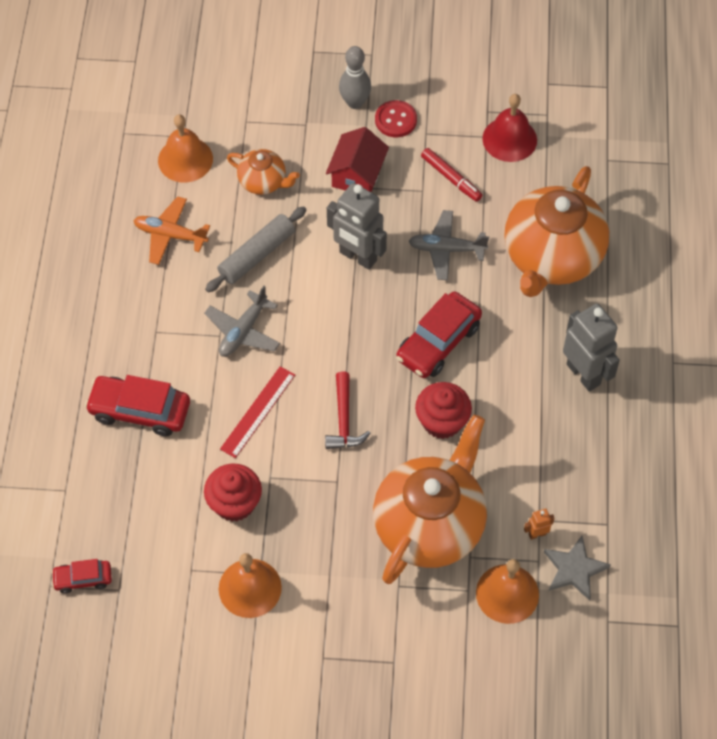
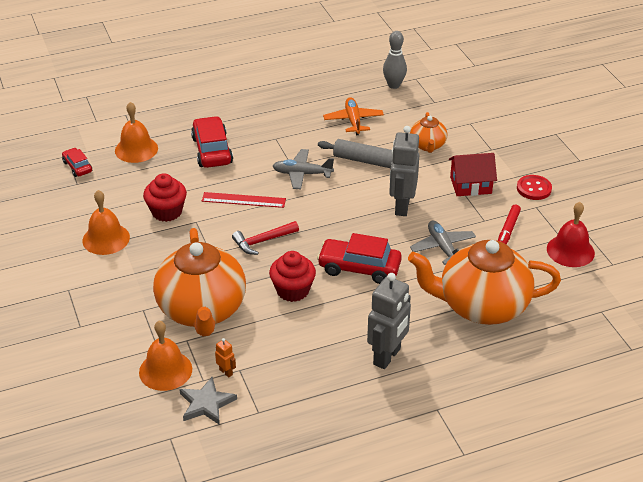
camera: 65 degrees right, 20 degrees down
orange bell [158,114,213,182] -> orange bell moved to [115,102,158,163]
grey bowling pin [339,46,371,109] -> grey bowling pin moved to [383,31,407,89]
orange teapot [373,415,487,584] -> orange teapot turned 75 degrees clockwise [153,228,246,336]

